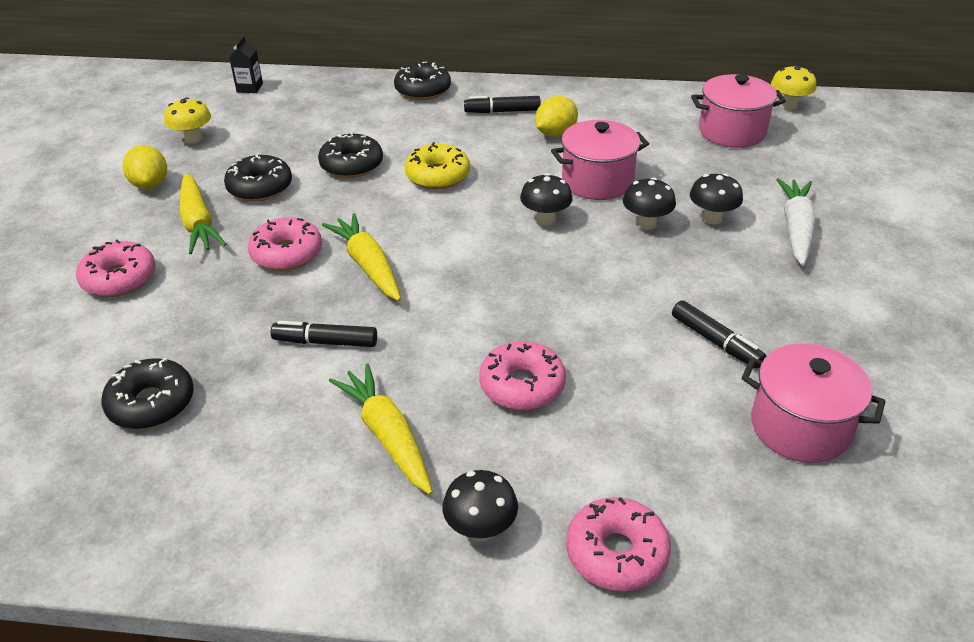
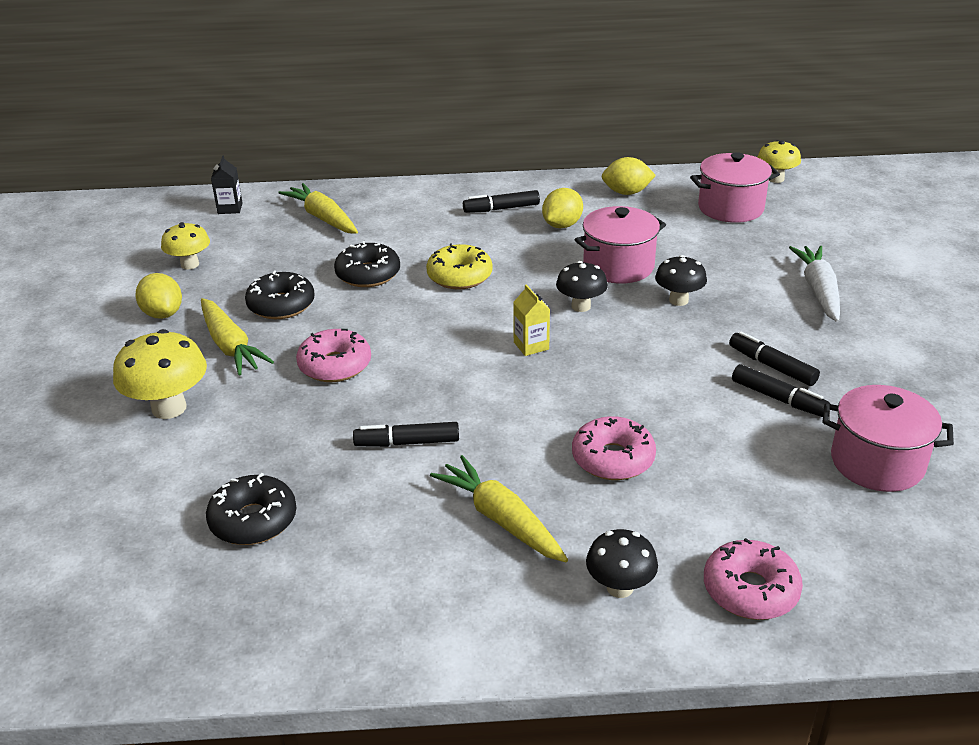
camera: 10 degrees left, 5 degrees down
pink donut [76,240,156,297] -> yellow mushroom [113,329,207,419]
yellow carrot [322,213,401,301] -> yellow carrot moved to [278,183,358,234]
black donut [394,62,451,100] -> none
black mushroom [690,174,743,224] -> none
none -> yellow carton [513,284,550,356]
none -> yellow lemon [601,157,656,195]
none -> black marker [729,331,820,386]

